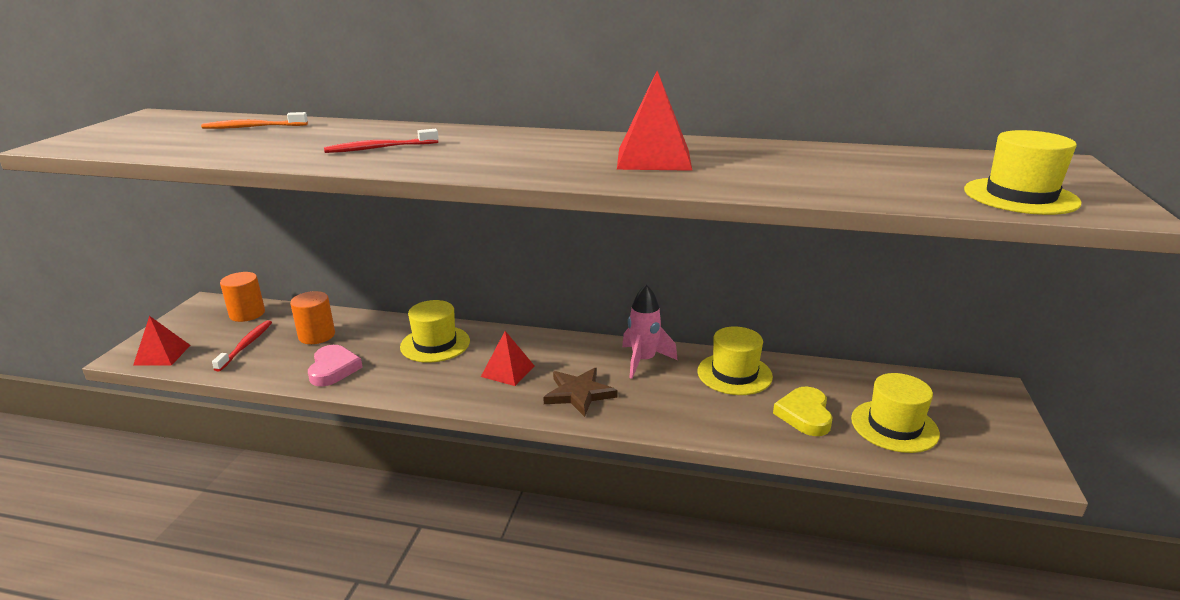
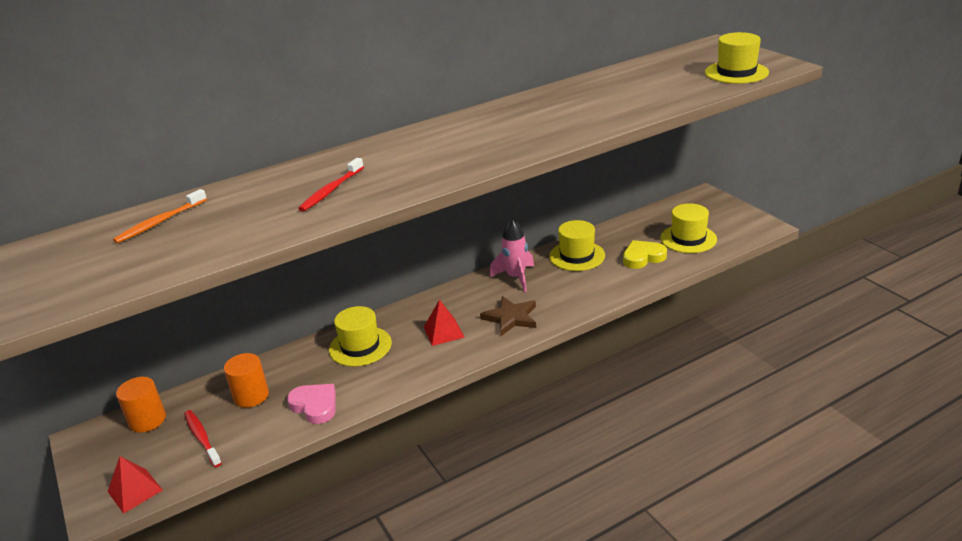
camera: 40 degrees left, 5 degrees up
red pyramid [617,71,692,171] -> none
yellow heart [773,387,832,436] -> yellow heart turned 105 degrees clockwise [623,240,667,269]

